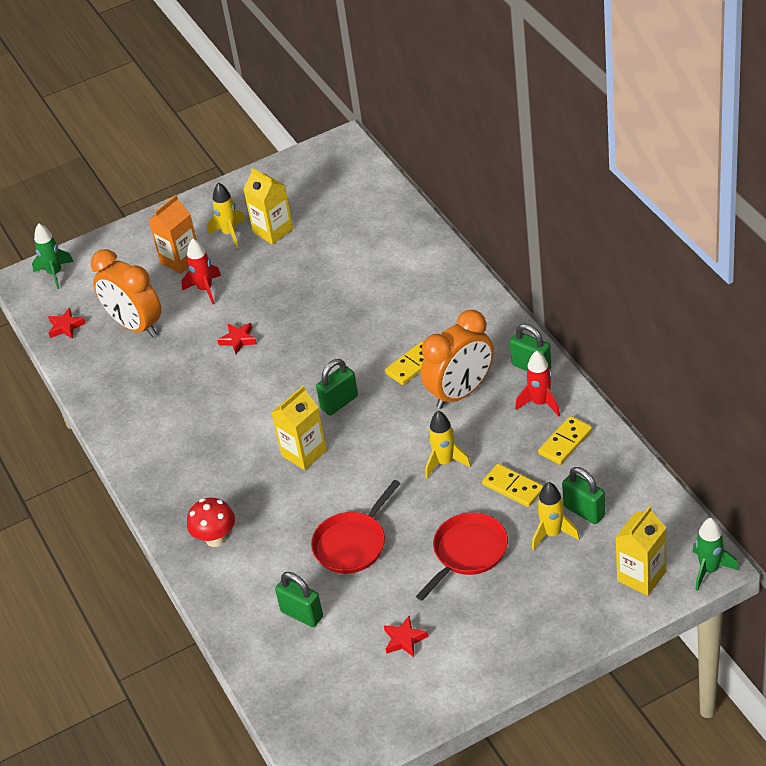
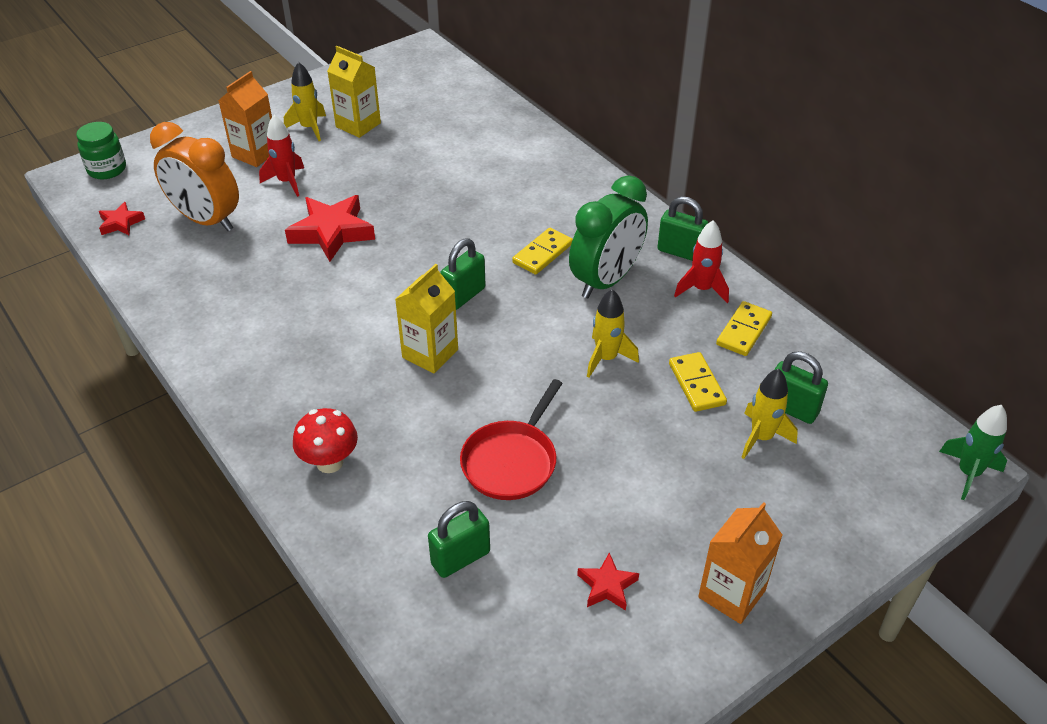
camera: 15 degrees left, 0 degrees up
green rocket [32,223,74,289] -> green jar [76,122,126,179]
red star [217,323,257,354] -> red star [285,195,375,262], size x1.91
green padlock [275,572,323,627] -> green padlock turned 60 degrees counterclockwise [428,501,490,578]
red pan [416,512,508,601] -> none
orange clock [421,310,494,409] -> green clock [569,175,648,298]
yellow domino [482,464,543,507] -> yellow domino turned 45 degrees clockwise [669,352,727,412]
yellow carton [616,506,667,596] -> none
none -> orange carton [698,502,783,624]

